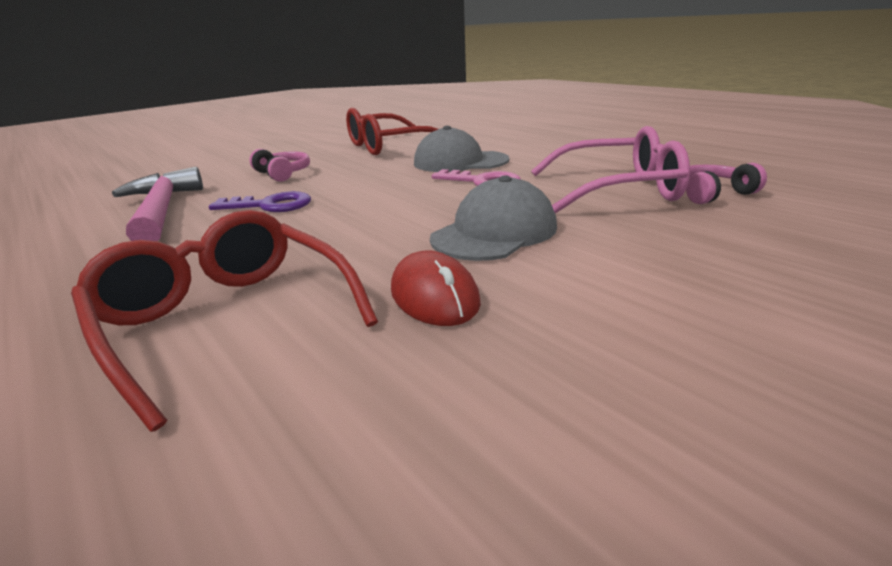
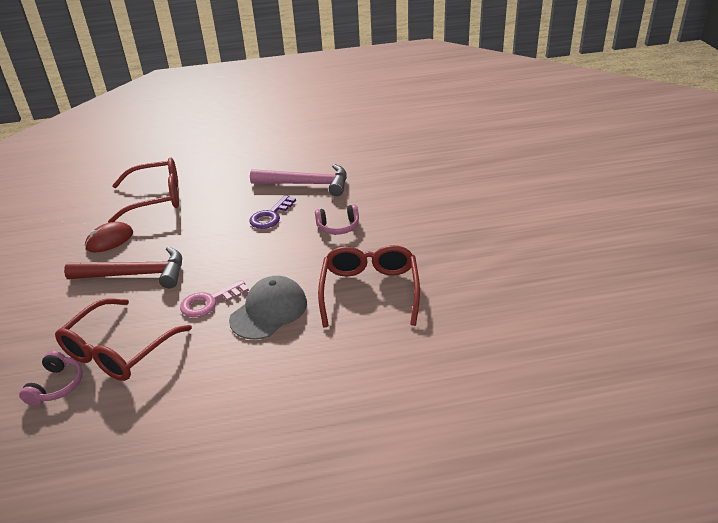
camera: 120 degrees right, 10 degrees up
red mouse [391,251,481,326] -> red mouse turned 45 degrees counterclockwise [85,222,133,252]
grey cap [430,175,557,261] -> red hammer [64,246,182,288]
pink glasses [531,126,690,213] -> red glasses [55,298,192,381]

